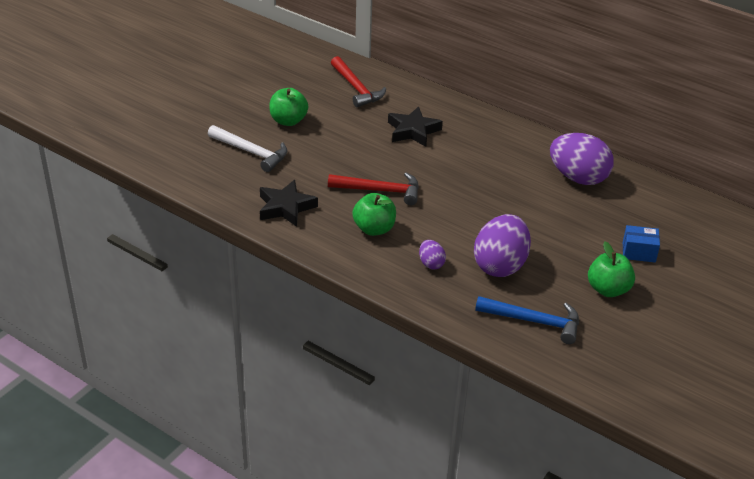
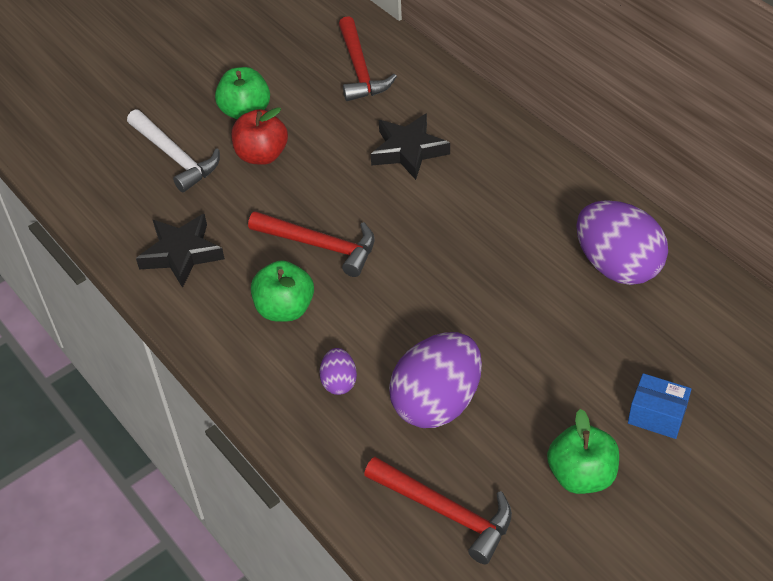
camera: 20 degrees right, 10 degrees up
blue hammer [475,296,579,344] -> red hammer [364,457,512,564]
none -> red apple [231,107,288,165]

